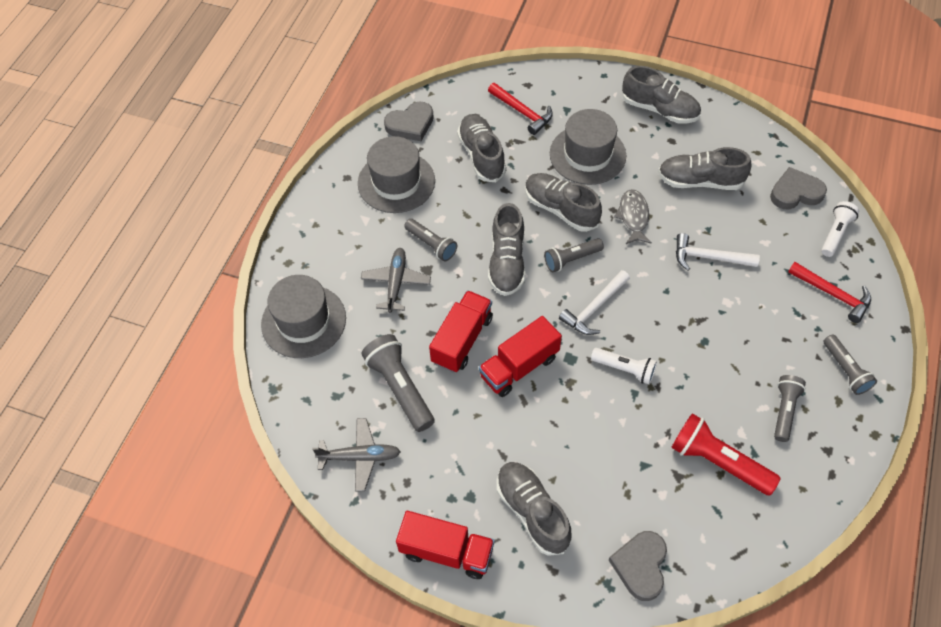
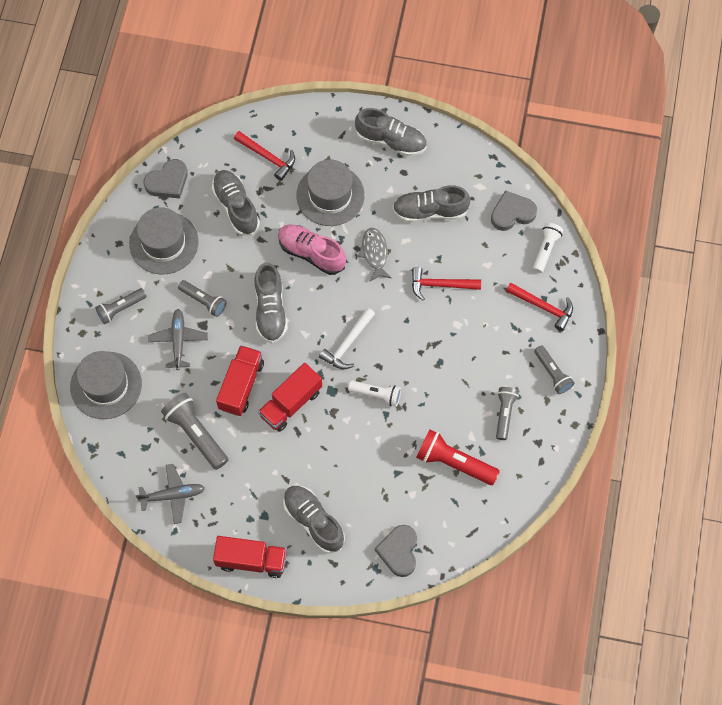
camera: 10 degrees left, 10 degrees up
grey shoe [525,173,602,232] -> pink shoe [278,225,346,275]
grey flashlight [544,238,604,272] -> grey flashlight moved to [95,288,147,324]
white hammer [676,233,760,271] -> red hammer [412,267,481,300]

